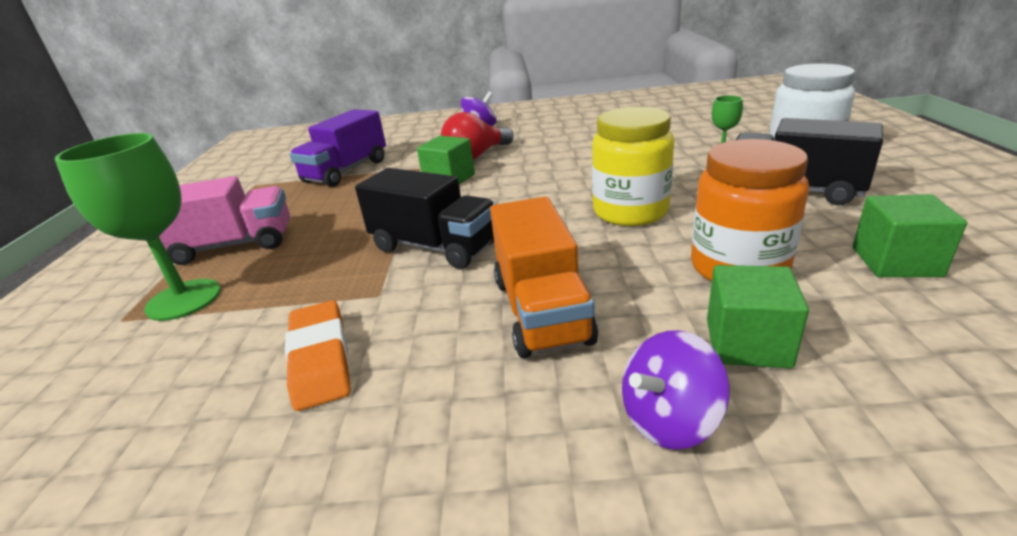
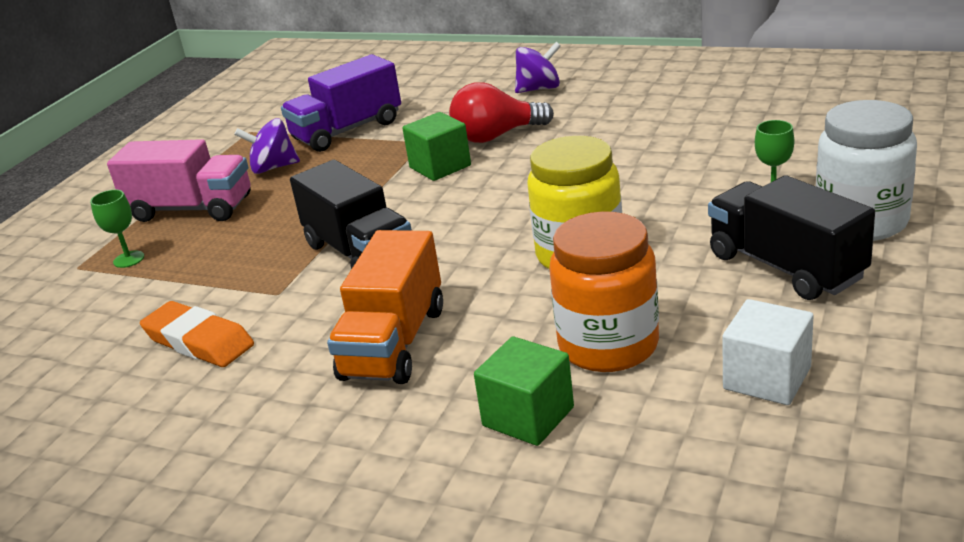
camera: 25 degrees right, 0 degrees up
green goblet [55,133,221,321] -> green goblet [90,190,144,268], size x0.47
orange eraser [285,300,351,411] -> orange eraser turned 60 degrees counterclockwise [140,301,254,367]
purple spinning top [622,330,729,450] -> purple spinning top moved to [234,118,300,174]
green cube [853,194,967,277] -> white cube [722,299,814,405]

